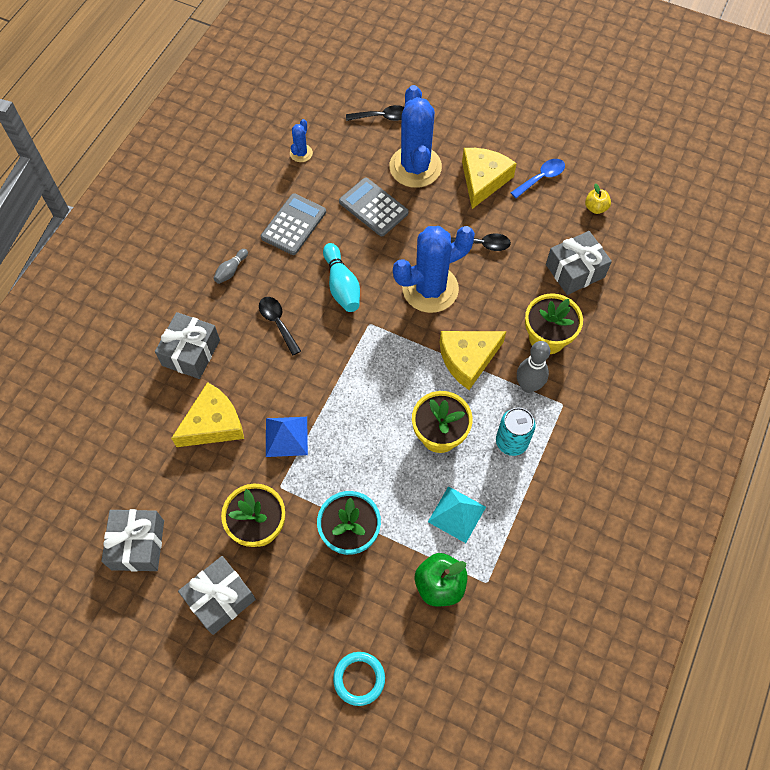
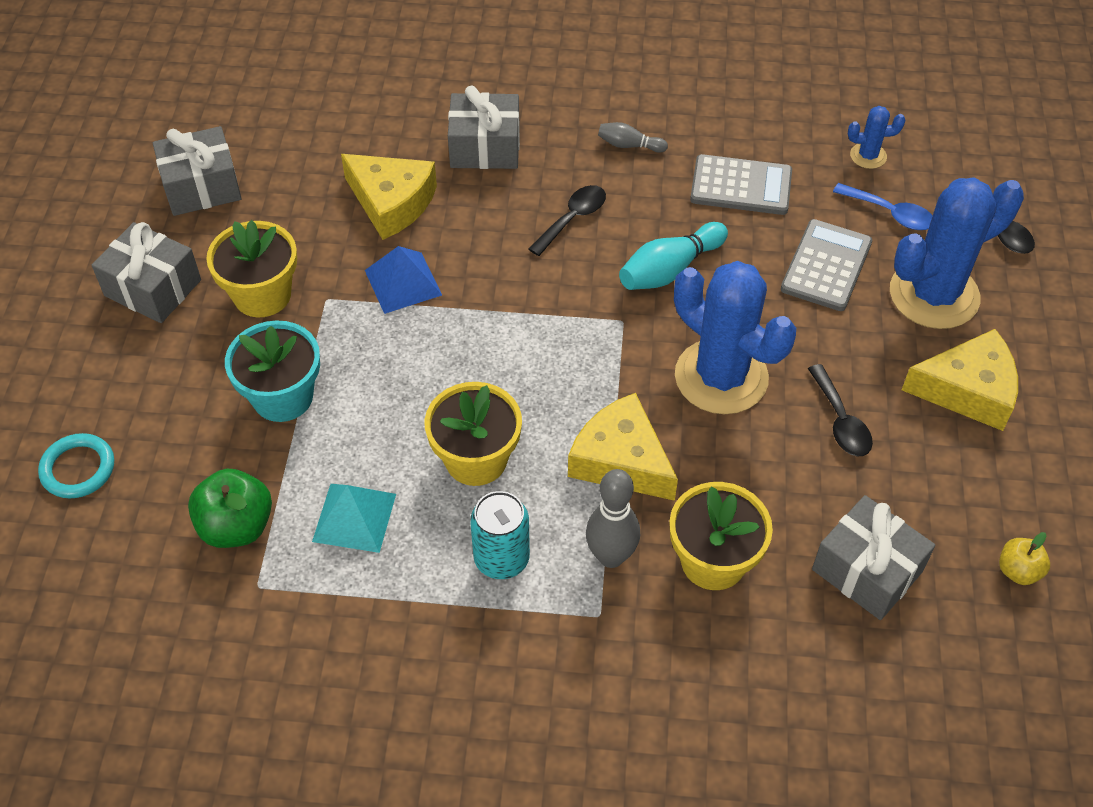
camera: 70 degrees right, 10 degrees down
blue spoon [511,159,565,198] -> blue spoon moved to [833,183,932,230]

